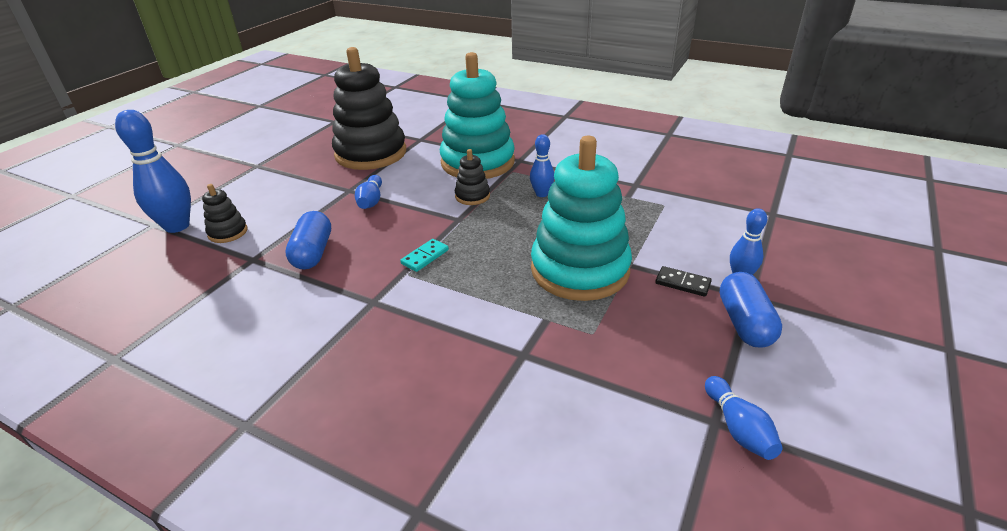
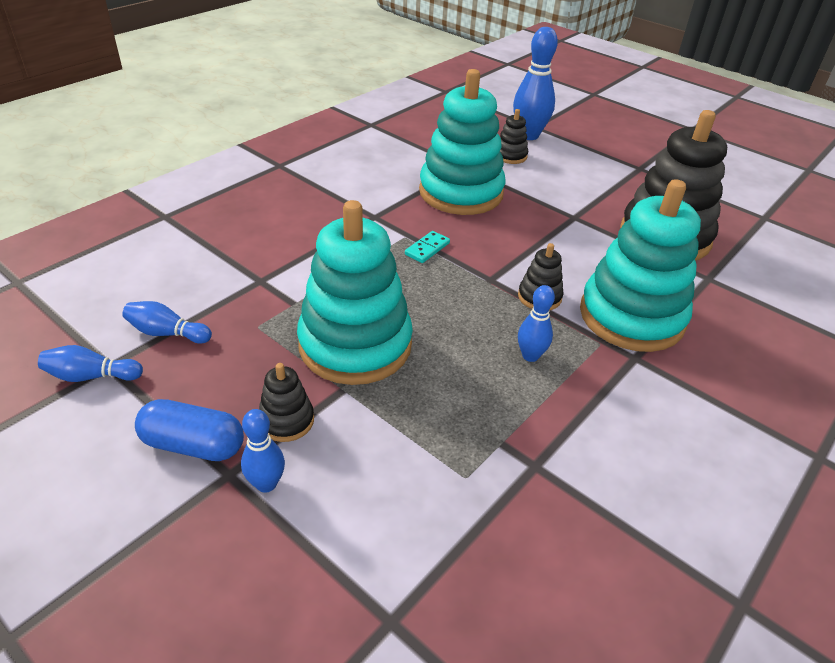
camera: 100 degrees right, 5 degrees up
blue capsule [285,211,331,269] -> turquoise stacking toy [419,69,505,215]
blue bowling pin [355,175,382,209] -> blue bowling pin moved to [122,301,212,344]
turquoise domino [400,239,449,272] -> turquoise domino turned 75 degrees clockwise [405,231,450,263]
black domino [655,266,712,297] -> black stacking toy [259,363,314,442]

